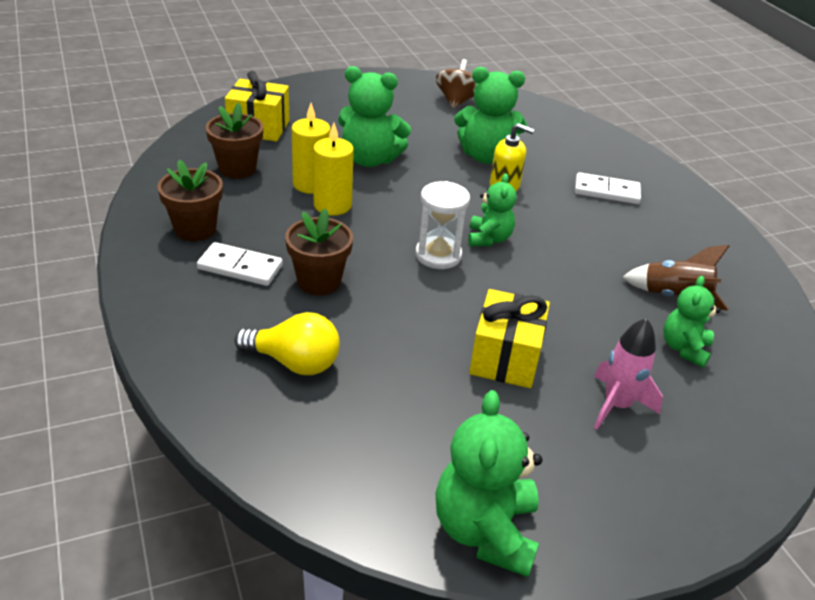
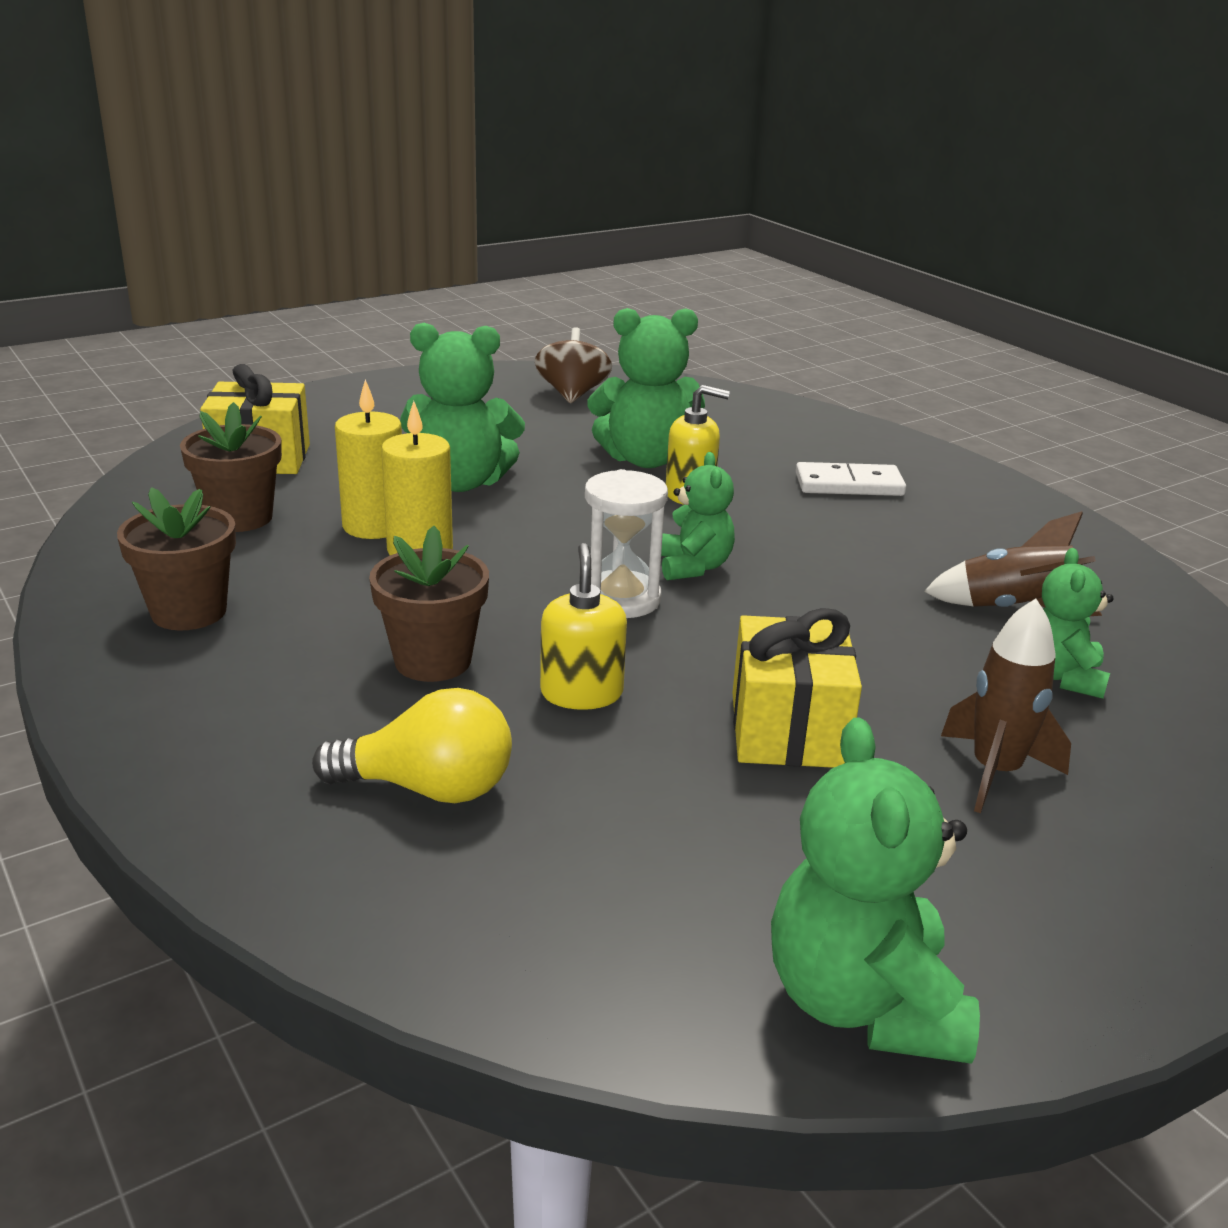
camera: 10 degrees left, 10 degrees down
white domino [197,242,283,286] -> none
pink rocket [594,318,663,430] -> brown rocket [941,599,1071,813]
none -> yellow soap dispenser [540,543,627,710]

